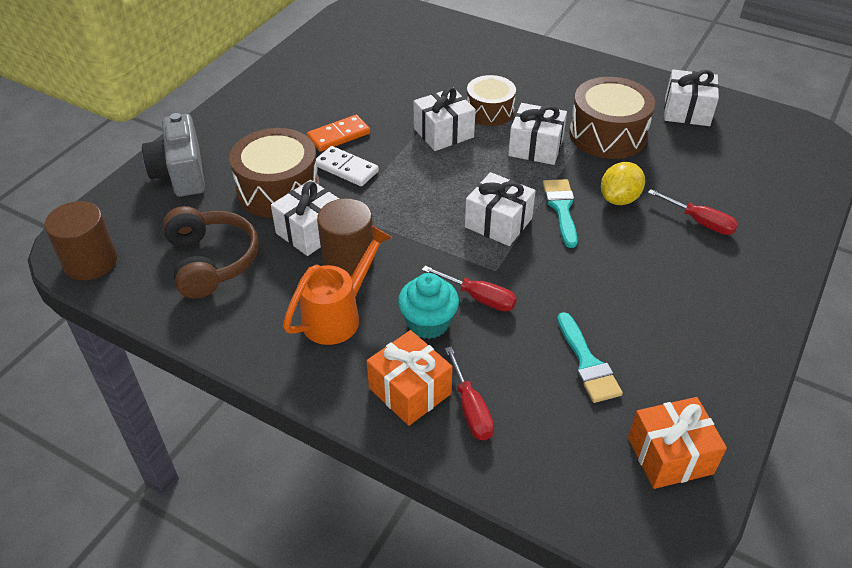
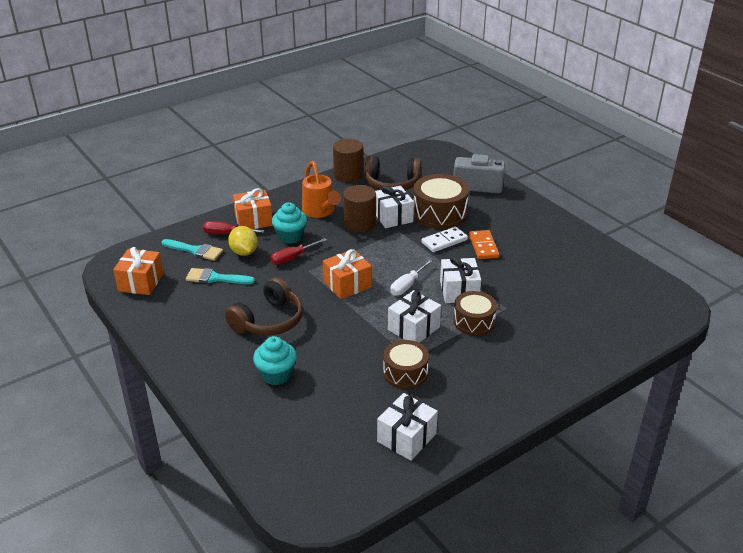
camera: 115 degrees right, 10 degrees down
brown cylinder [44,201,117,280] -> brown cylinder moved to [333,139,363,182]
white gift [465,172,536,246] -> orange gift [323,249,372,299]
turquoise brush [543,179,578,248] -> turquoise brush moved to [161,239,223,261]
brown drum [569,77,655,159] -> brown drum [383,340,429,389], size x0.65
yellow lemon [601,162,645,205] -> yellow lemon moved to [228,226,258,256]
red screwdriver [648,189,738,235] -> turquoise cupcake [253,336,297,385]
none -> brown headphones [225,277,303,336]
none -> white screwdriver [390,259,432,296]

